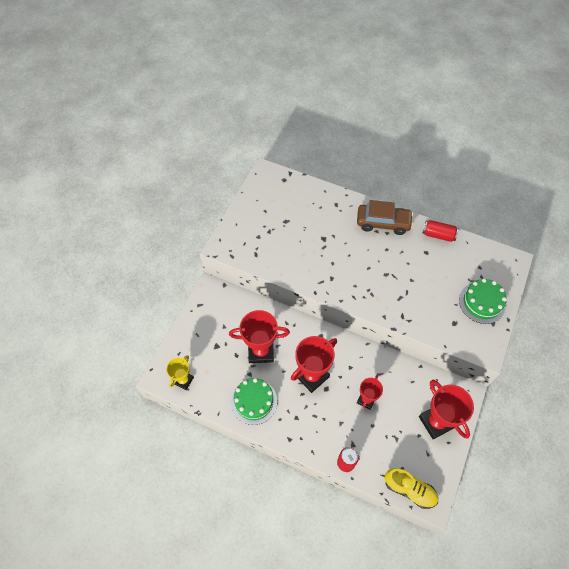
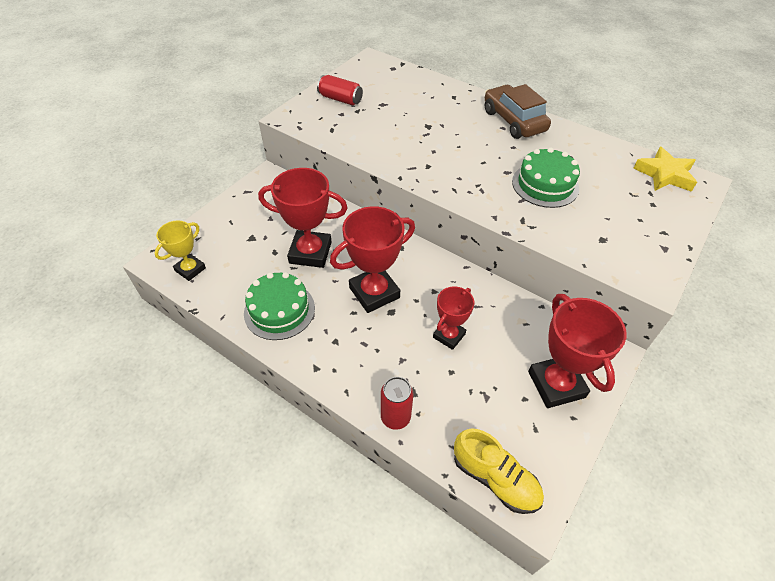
camera: 10 degrees right, 10 degrees down
brown car [357,200,413,235] -> brown car turned 135 degrees counterclockwise [485,84,551,139]
red can [423,220,459,242] -> red can moved to [317,75,363,105]
green cake [459,279,507,324] -> green cake moved to [512,147,580,208]
none -> yellow star [633,147,697,192]

